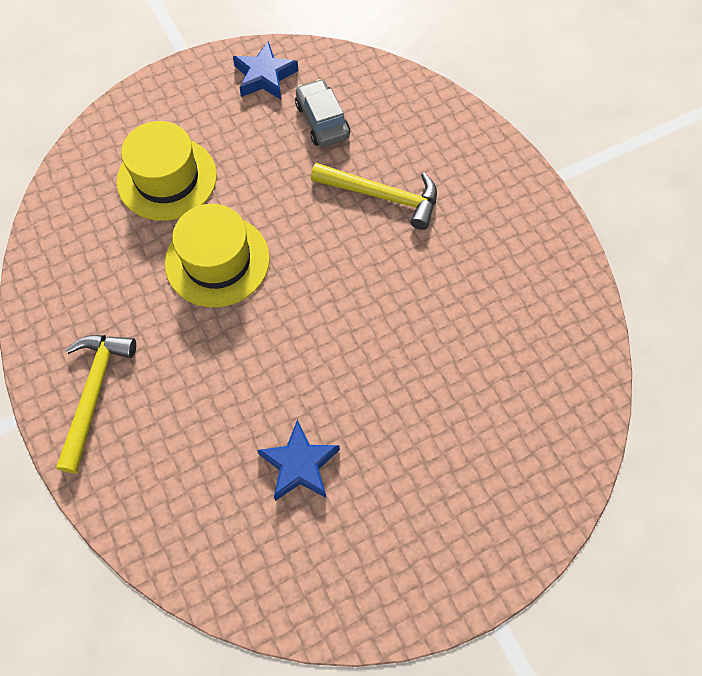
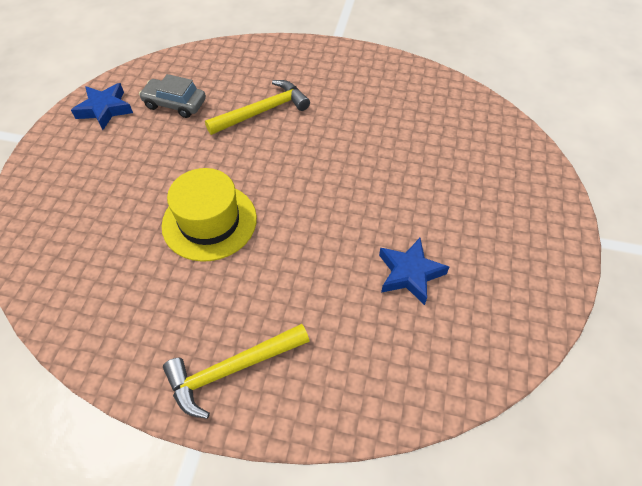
camera: 50 degrees left, 10 degrees down
yellow hammer [56,335,136,473] -> yellow hammer turned 75 degrees counterclockwise [163,324,309,419]
yellow hat [117,121,217,221] -> none

